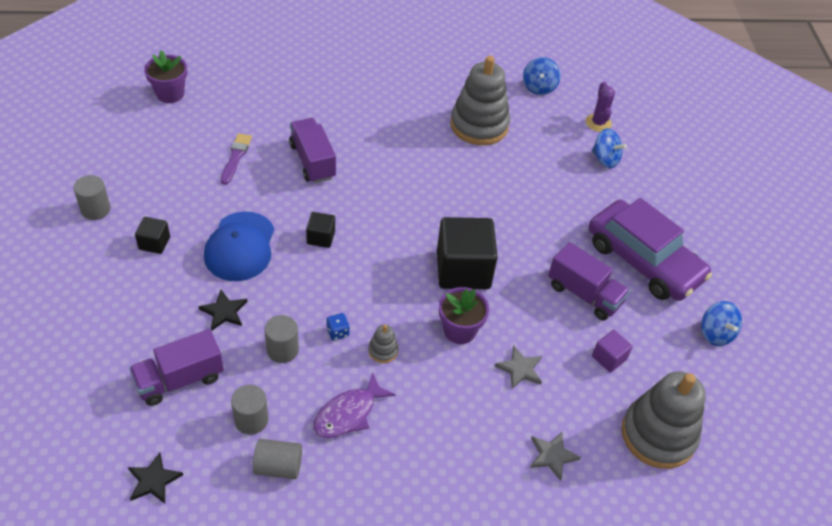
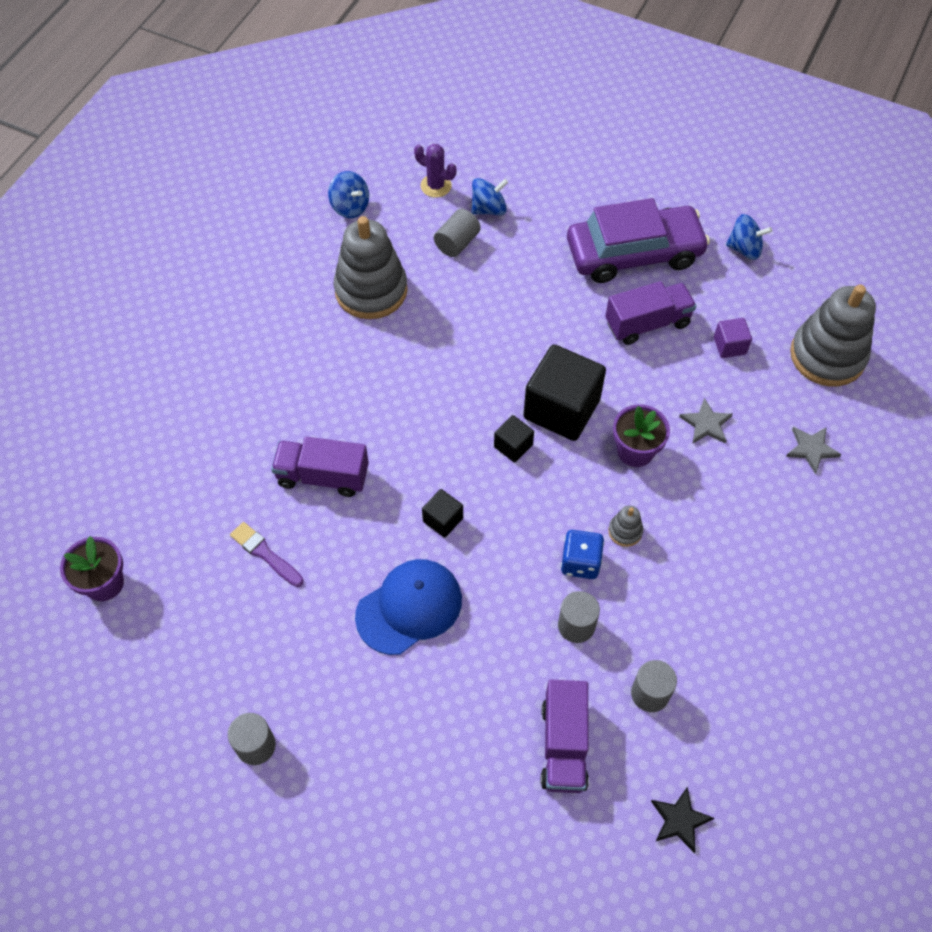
camera: 55 degrees left, 10 degrees up
black cube [135,217,170,254] -> black cube moved to [494,415,534,462]
black star [198,290,247,330] -> none
blue cap [204,211,274,281] -> blue cap turned 75 degrees counterclockwise [355,559,462,655]
grey cylinder [253,439,302,479] -> grey cylinder moved to [434,209,481,257]
purple fish [313,372,395,438] -> none
blue dice [326,313,350,340] -> blue dice [561,530,604,579], size x1.65

